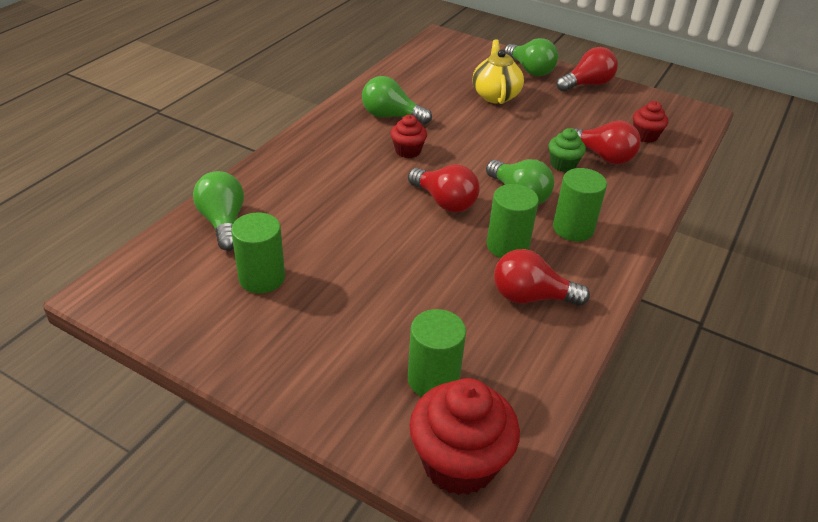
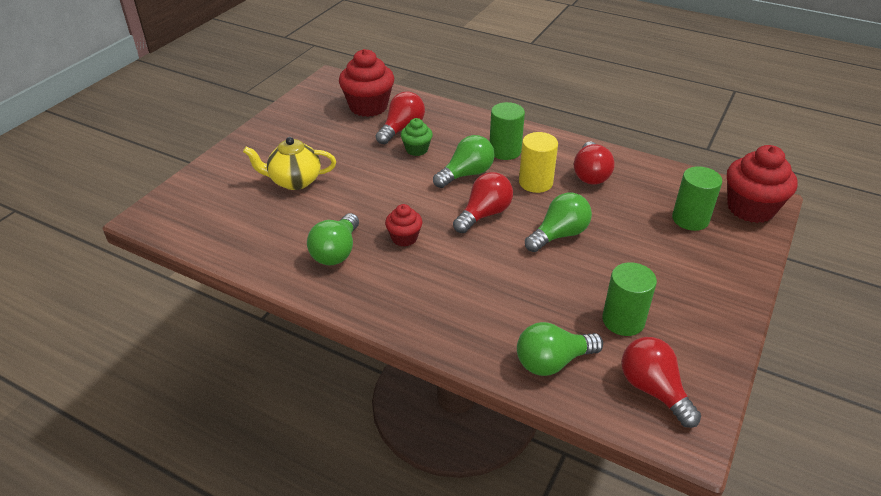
camera: 90 degrees left, 0 degrees up
green cylinder [487,184,539,258] -> yellow cylinder [519,132,558,193]
green light bulb [504,38,558,76] -> green light bulb moved to [525,193,592,252]
red light bulb [556,47,618,92] -> red light bulb moved to [621,337,701,428]
red cupcake [633,101,668,143] -> red cupcake [339,49,394,117], size x1.86

